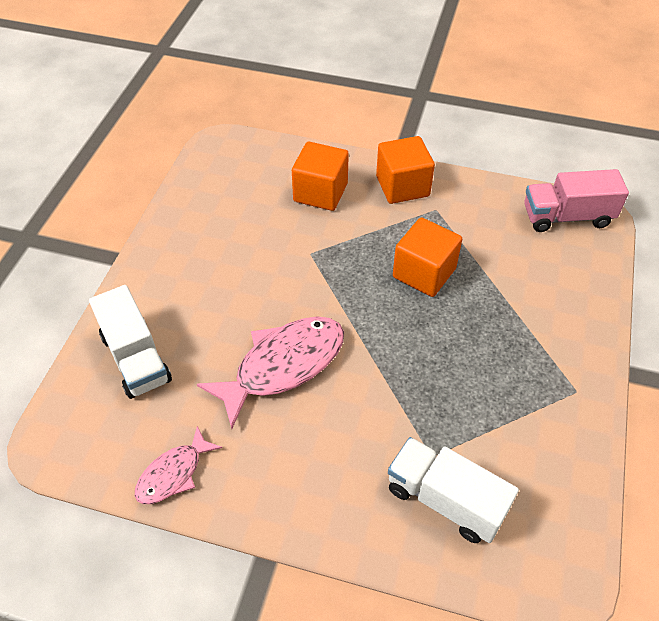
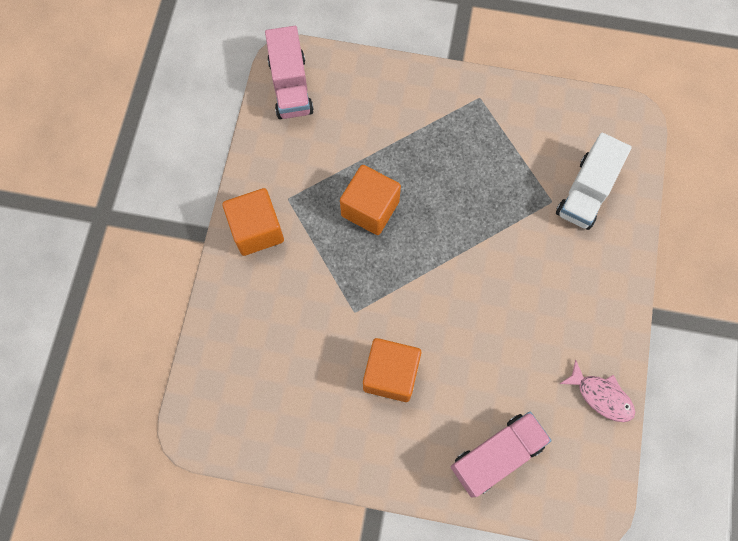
camera: 95 degrees left, 20 degrees up
white truck [89,285,172,399] -> pink truck [451,412,552,497]
pink fish [197,316,344,429] -> none
orange cube [292,142,349,211] -> orange cube moved to [363,338,421,402]

